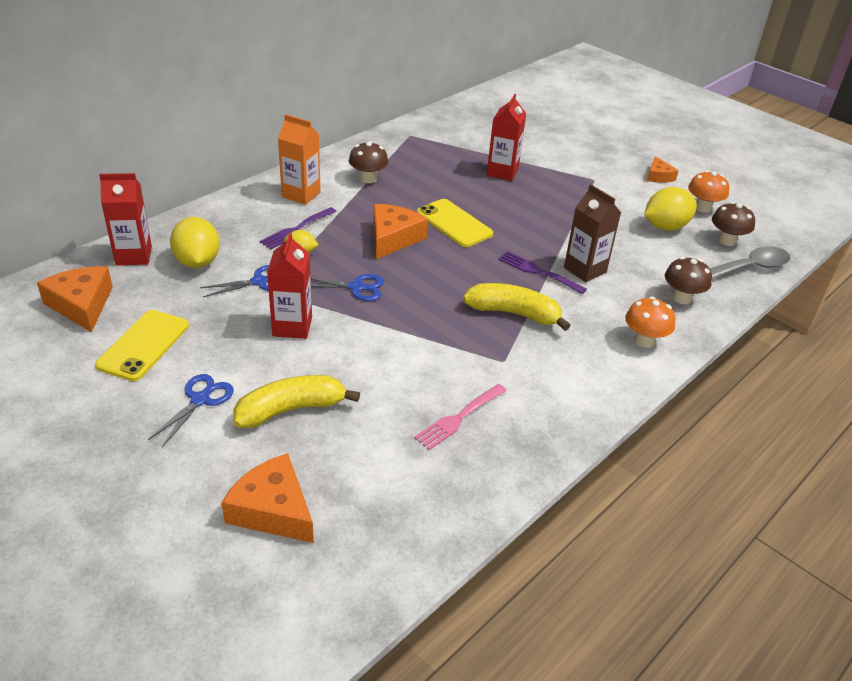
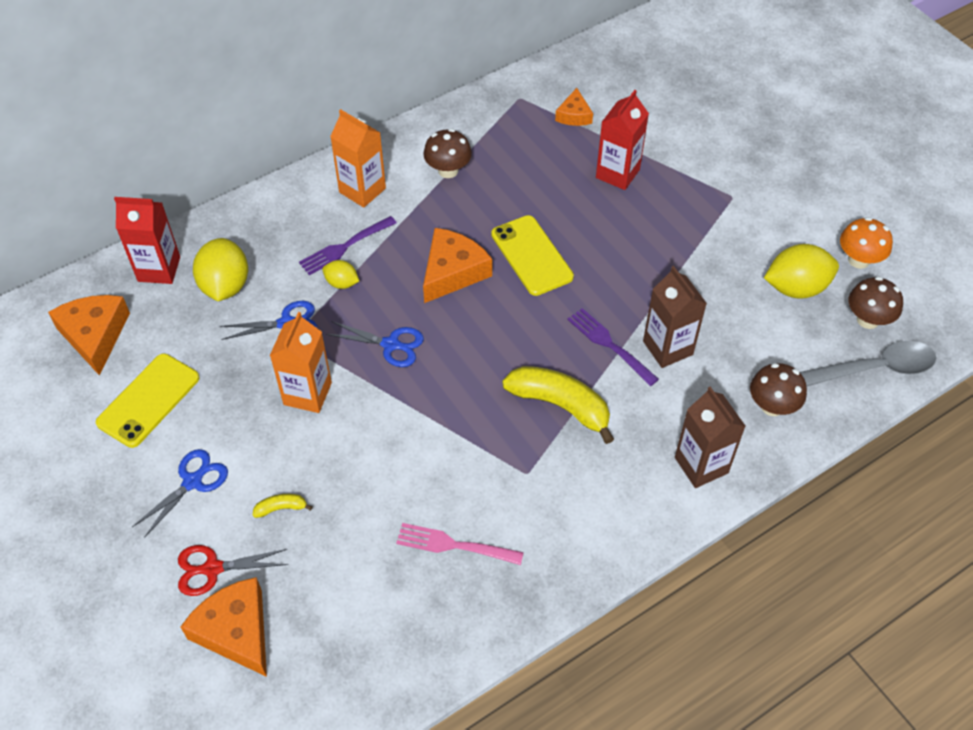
camera: 15 degrees right, 15 degrees up
yellow banana [233,375,360,428] -> yellow banana [253,494,313,518], size x0.44
red carton [267,232,312,339] -> orange carton [270,312,332,413]
pink fork [414,384,507,450] -> pink fork turned 45 degrees clockwise [396,523,524,565]
orange mushroom [625,297,675,348] -> brown carton [675,387,746,488]
orange cheese [647,156,679,183] -> orange cheese moved to [555,88,593,126]
none -> red scissors [178,545,289,596]

